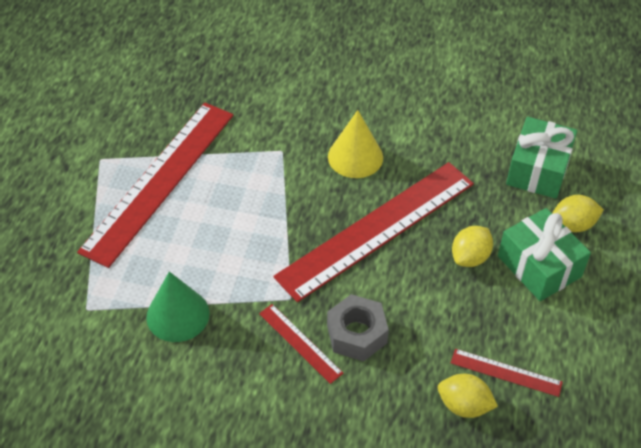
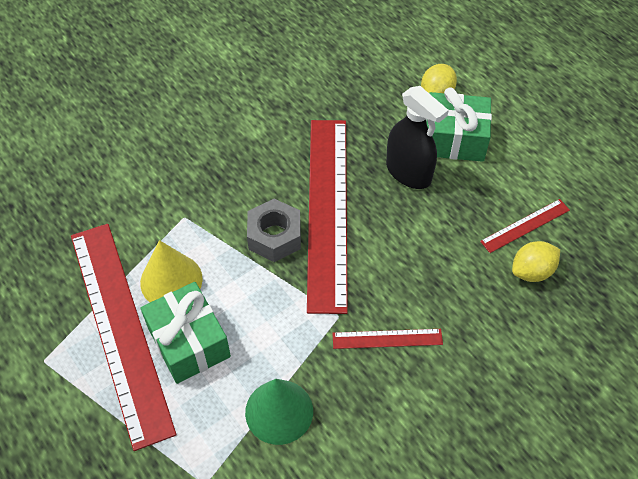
camera: 50 degrees left, 5 degrees up
grey nut [327,294,389,361] -> grey nut moved to [247,199,301,262]
yellow cone [328,110,383,178] -> yellow cone moved to [140,240,203,302]
yellow lemon [452,226,493,267] -> black spray bottle [386,86,449,189]
green gift [506,117,577,199] -> green gift moved to [140,282,231,384]

